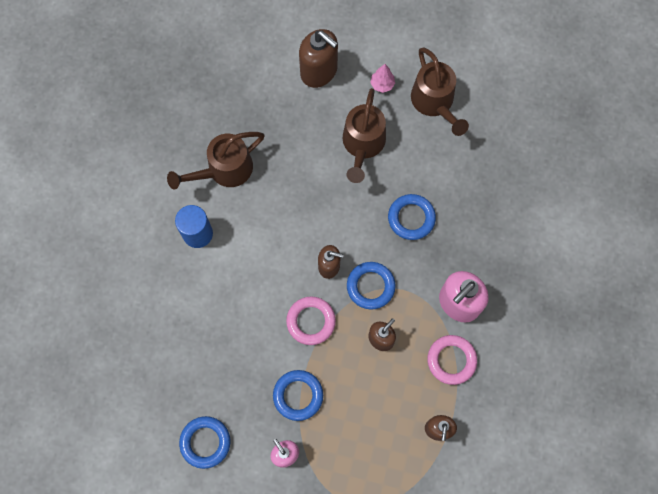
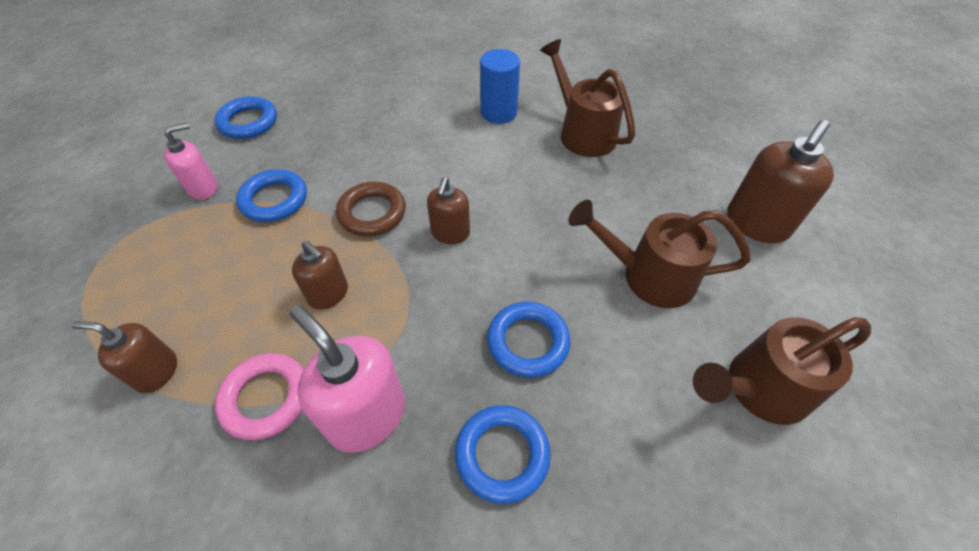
camera: 90 degrees right, 20 degrees down
pink ring [286,297,336,345] -> brown ring [336,182,406,236]
blue ring [347,262,396,309] -> blue ring moved to [455,405,551,504]
pink tree [370,64,395,93] -> none

